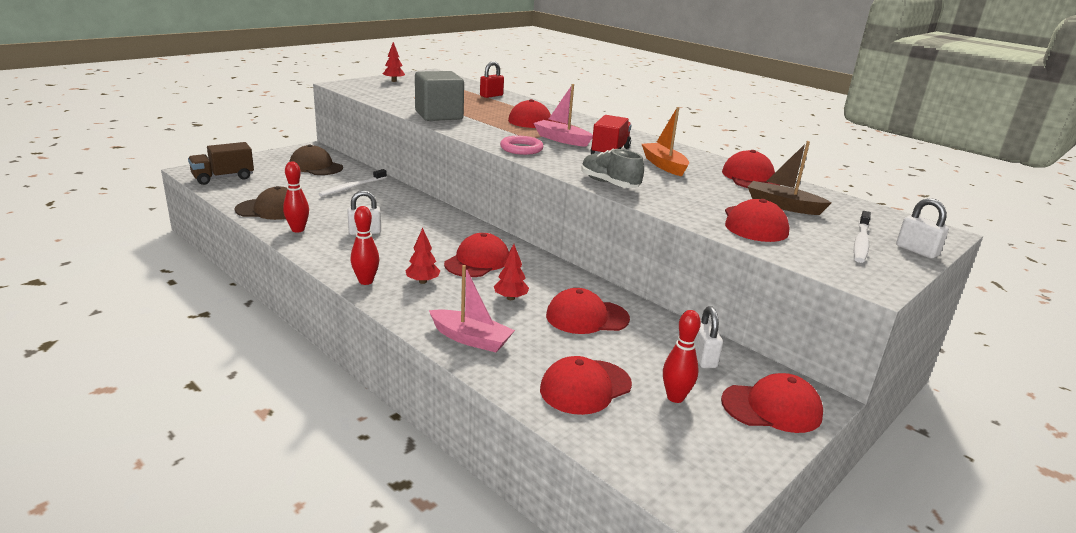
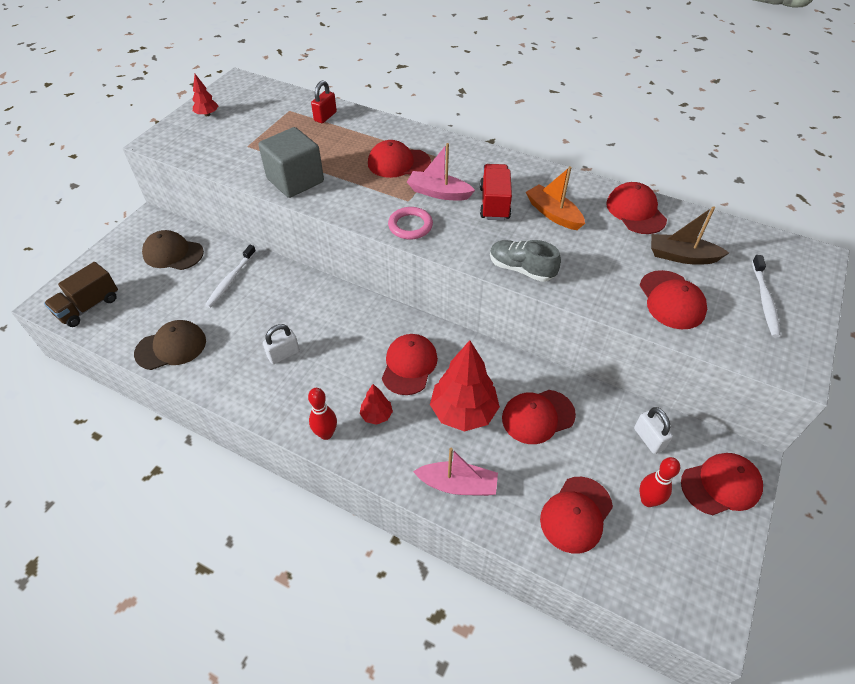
camera: 15 degrees left, 25 degrees up
red bowling pin [283,162,309,232] -> none
red tree [494,244,529,300] -> red tree [430,340,500,432], size x2.07
white padlock [896,198,949,259] -> none

